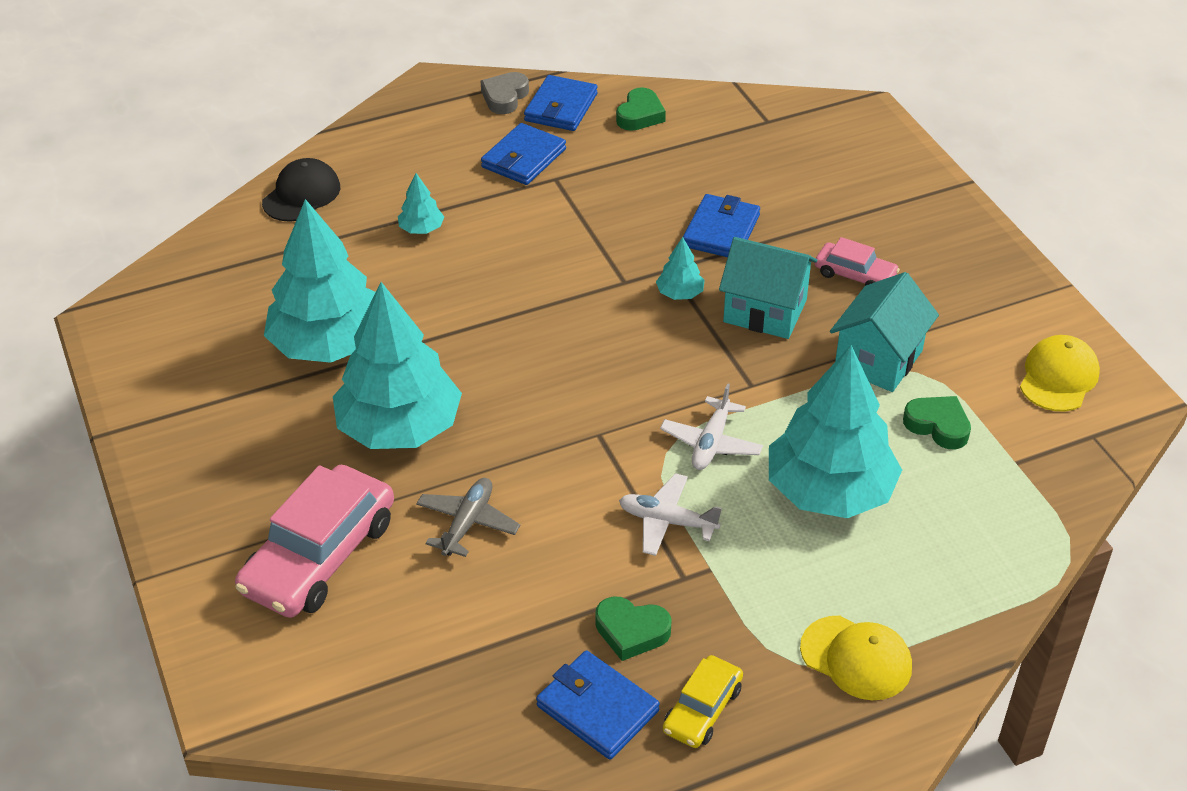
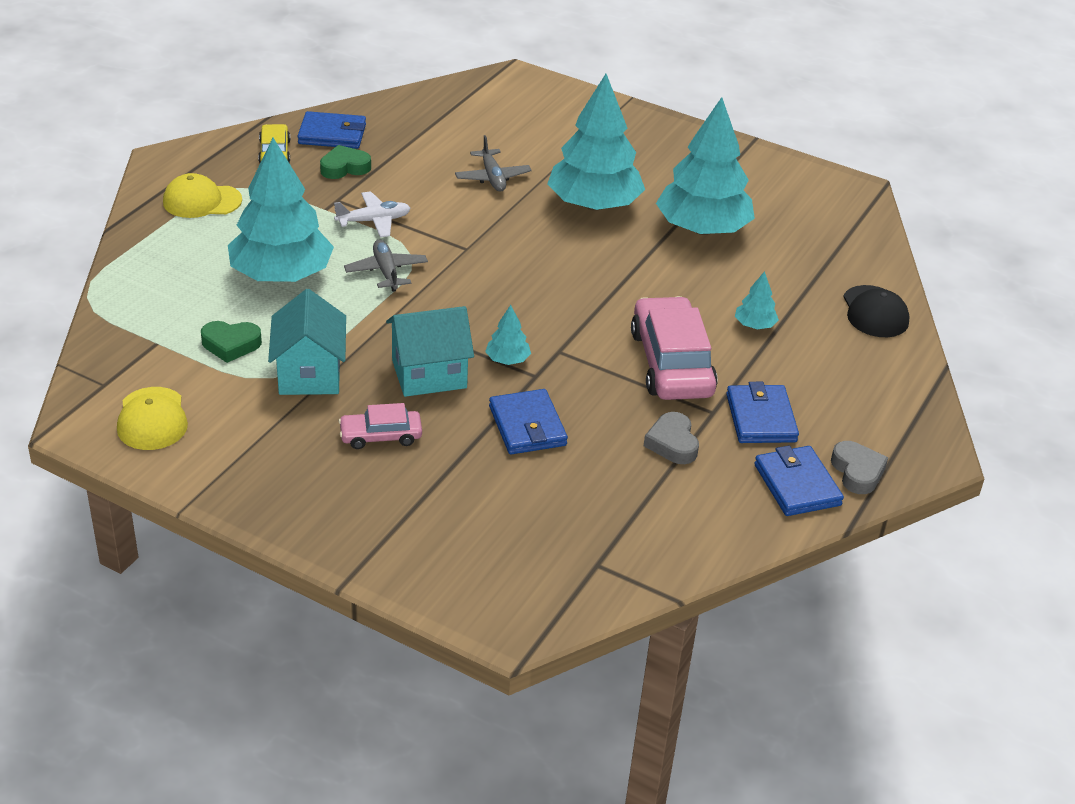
camera: 140 degrees right, 5 degrees down
pink car [235,465,394,618] -> pink car moved to [631,296,718,400]
green heart [616,87,666,131] -> none
white plane [660,383,763,470] -> grey plane [344,240,428,292]
none -> grey heart [644,412,699,464]

